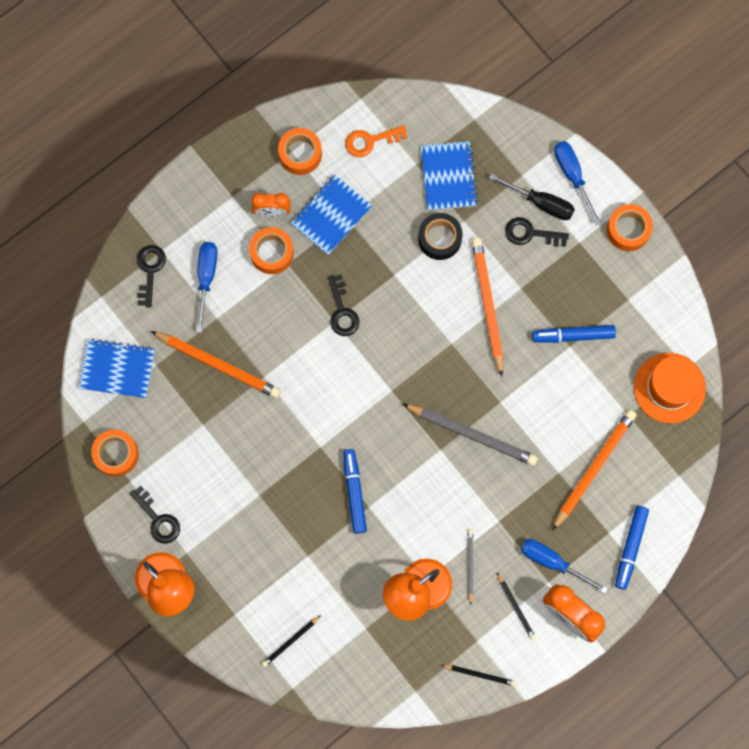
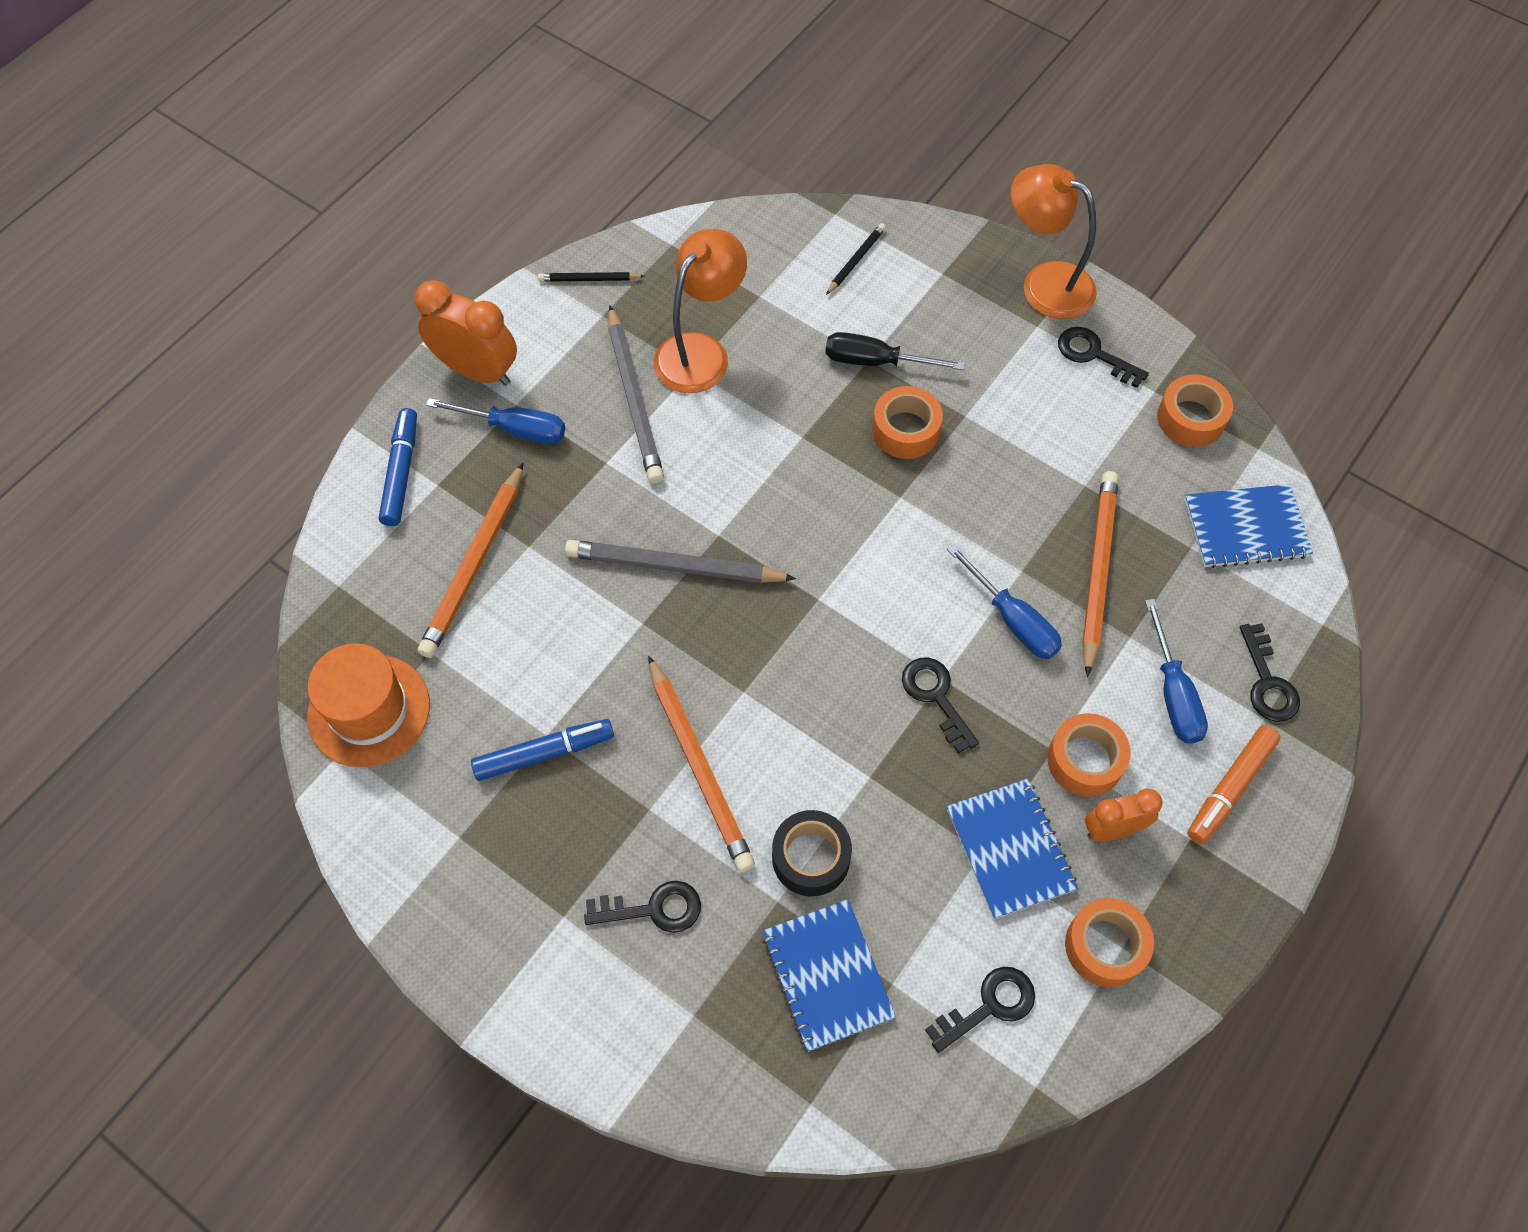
camera: 165 degrees right, 15 degrees down
orange pencil [151,331,281,398] -> orange pencil turned 90 degrees clockwise [1082,471,1119,677]
blue notebook [291,175,372,255] -> blue notebook turned 45 degrees counterclockwise [947,779,1078,919]
blue marker [343,449,367,534] -> none
orange key [345,125,407,157] -> black key [925,967,1035,1053]
grey pencil [467,529,473,605] -> grey pencil [608,305,664,484], size x1.95
black screwdriver [489,174,575,220] -> black screwdriver moved to [825,332,965,370]
black pencil [497,573,536,640] -> none
blue screwdriver [554,141,601,225] -> blue screwdriver moved to [947,544,1062,659]
orange tape [607,204,653,251] -> orange tape moved to [872,386,943,459]
none -> orange marker [1187,725,1280,844]

